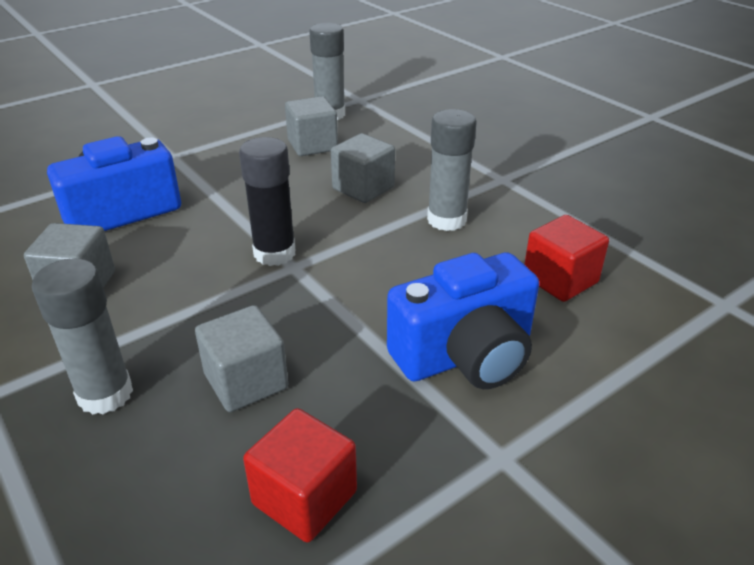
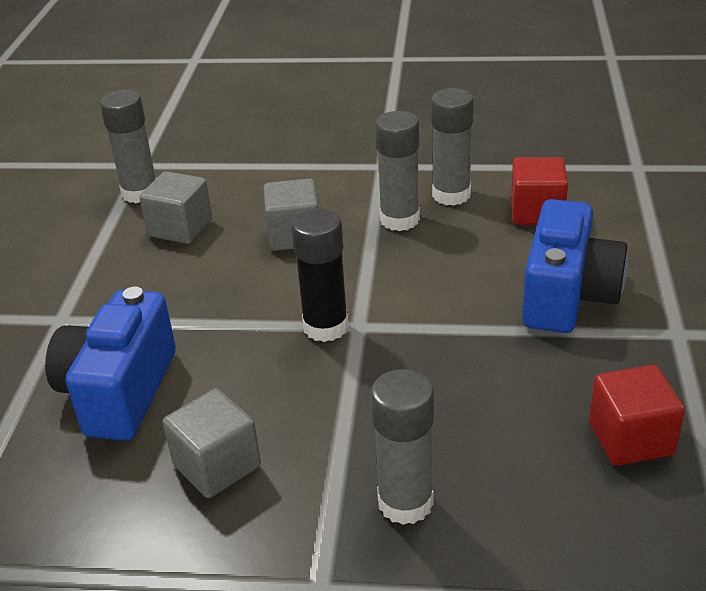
camera: 45 degrees left, 0 degrees up
grey cube [195,305,288,412] -> none
none -> grey glue stick [431,88,474,206]

